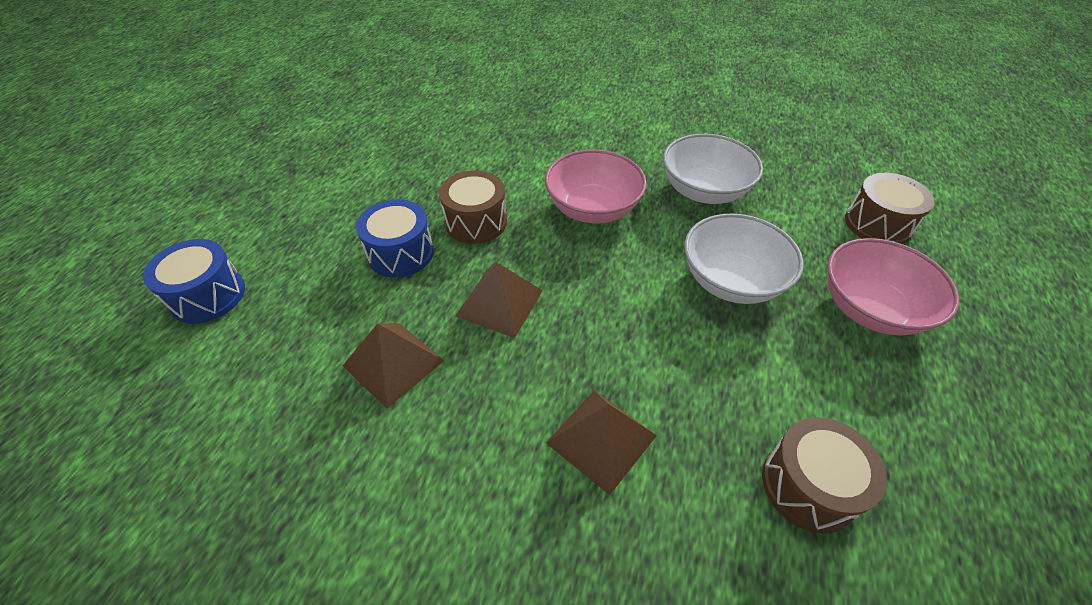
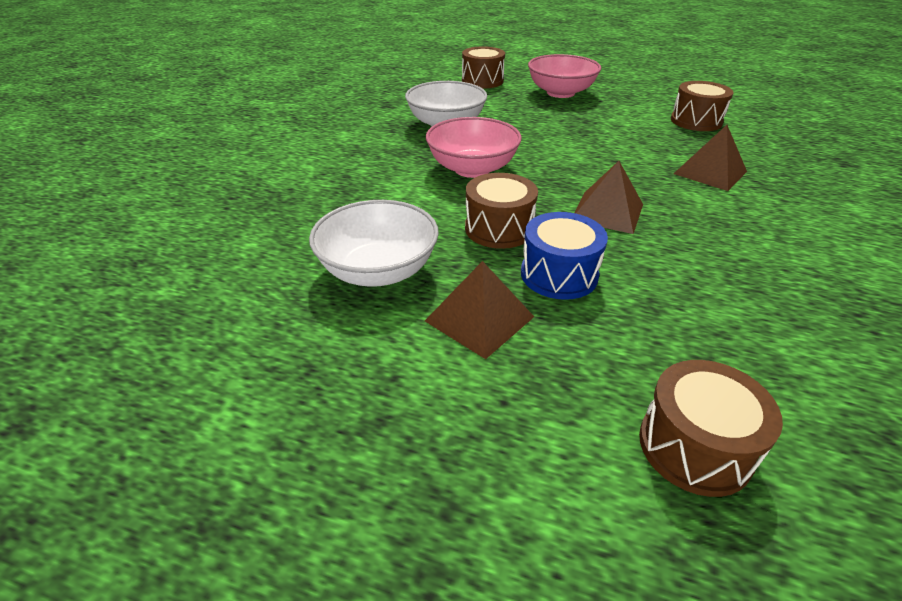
camera: 90 degrees left, 10 degrees down
blue drum [143,239,245,324] -> brown drum [639,360,783,497]
brown pyramid [343,323,444,408] -> brown pyramid moved to [425,261,534,359]
white bowl [684,214,804,304] -> white bowl moved to [309,200,439,287]

